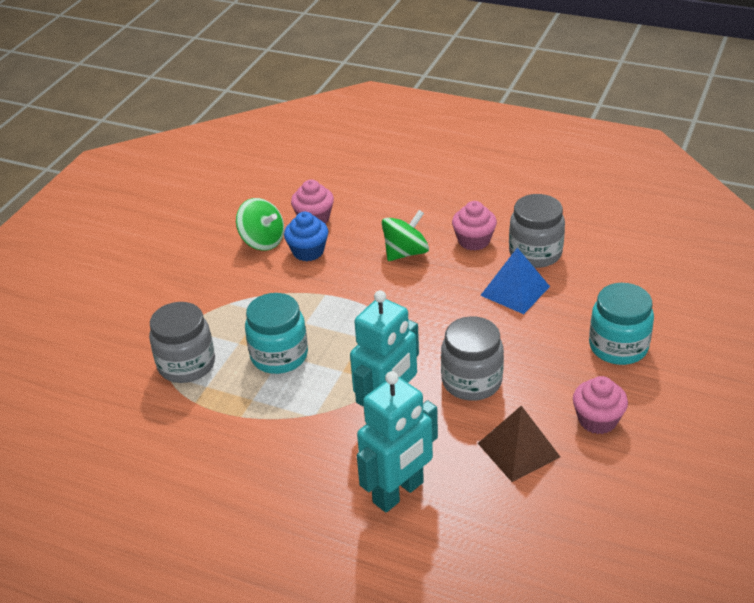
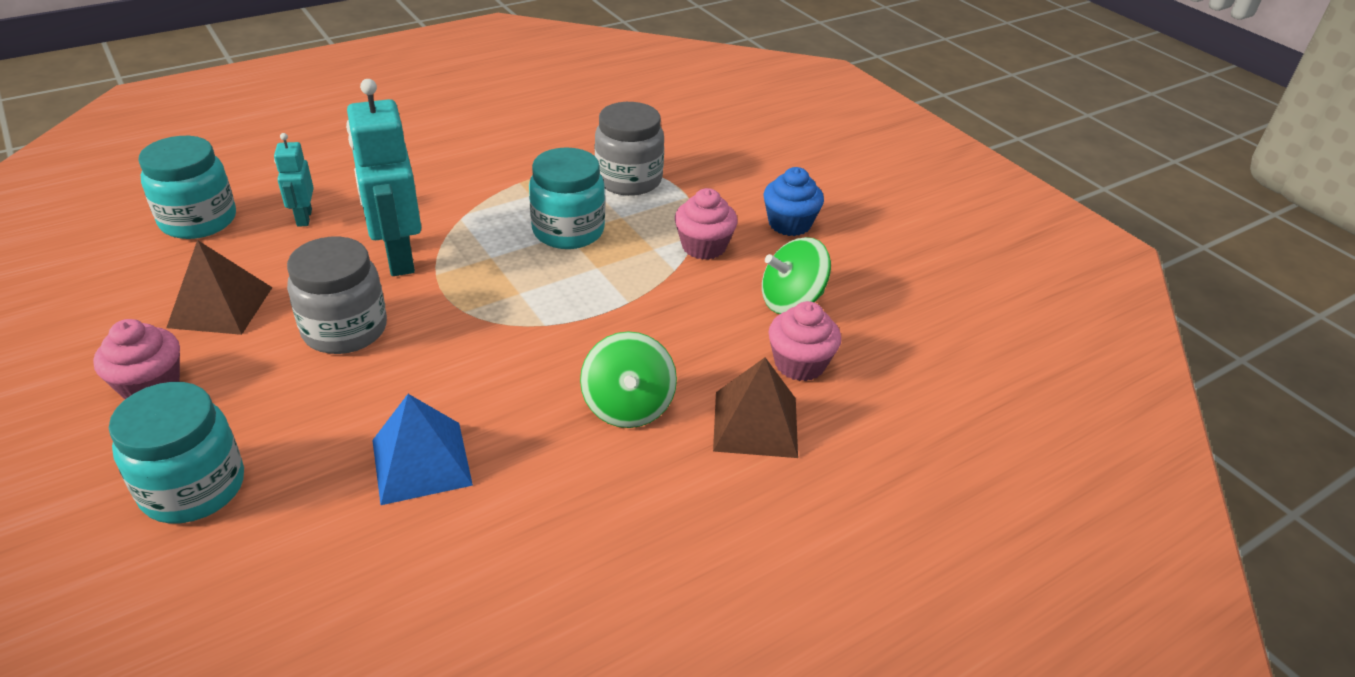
camera: 120 degrees right, 0 degrees up
blue cupcake [284,212,328,261] -> blue cupcake moved to [763,167,824,236]
turquoise robot [357,371,438,513] -> turquoise robot [274,133,314,227], size x0.52
pink cupcake [452,201,497,251] -> pink cupcake moved to [675,188,738,260]
grey jar [509,194,565,268] -> none
none -> turquoise jar [138,136,236,239]
none -> brown pyramid [713,357,798,458]

